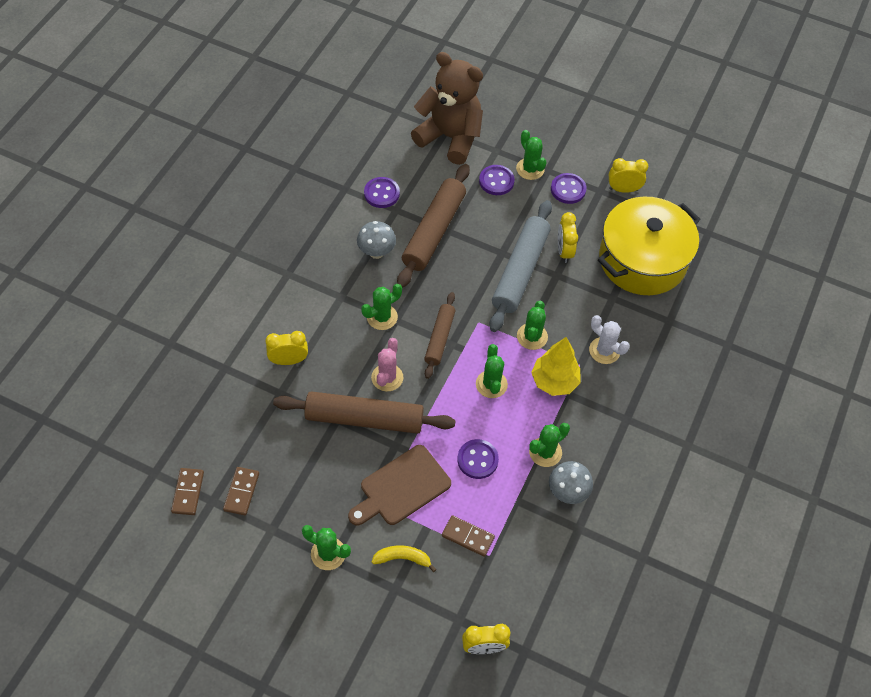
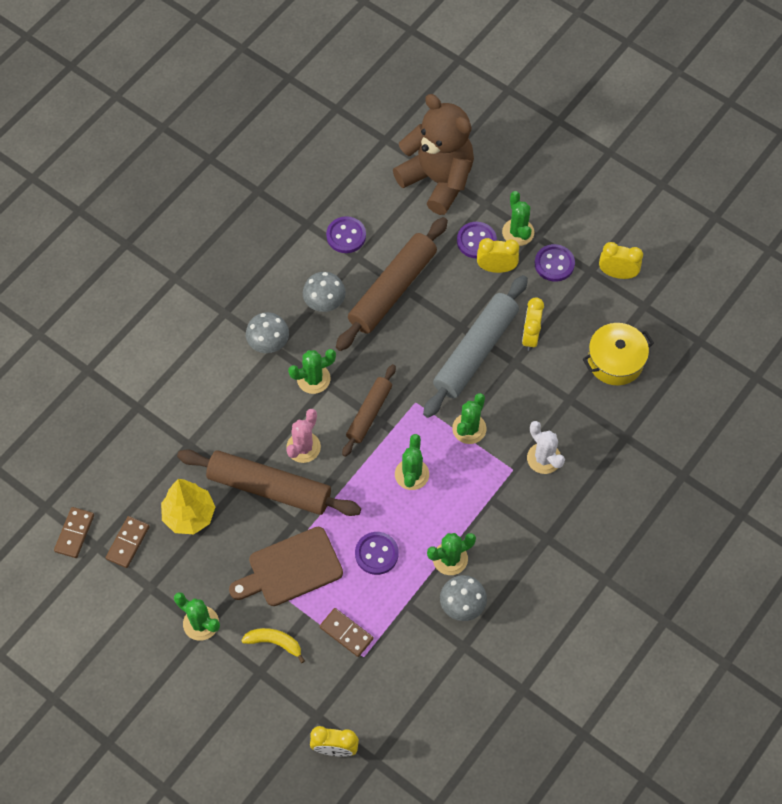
camera: 15 degrees right, 5 degrees up
yellow clock [265,331,308,365] -> yellow clock moved to [477,238,519,273]
yellow tree [531,337,581,396] -> yellow tree moved to [161,479,215,534]
yellow pot [598,196,700,295] -> yellow pot [583,323,654,385], size x0.56
none -> grey mushroom [246,312,289,353]

